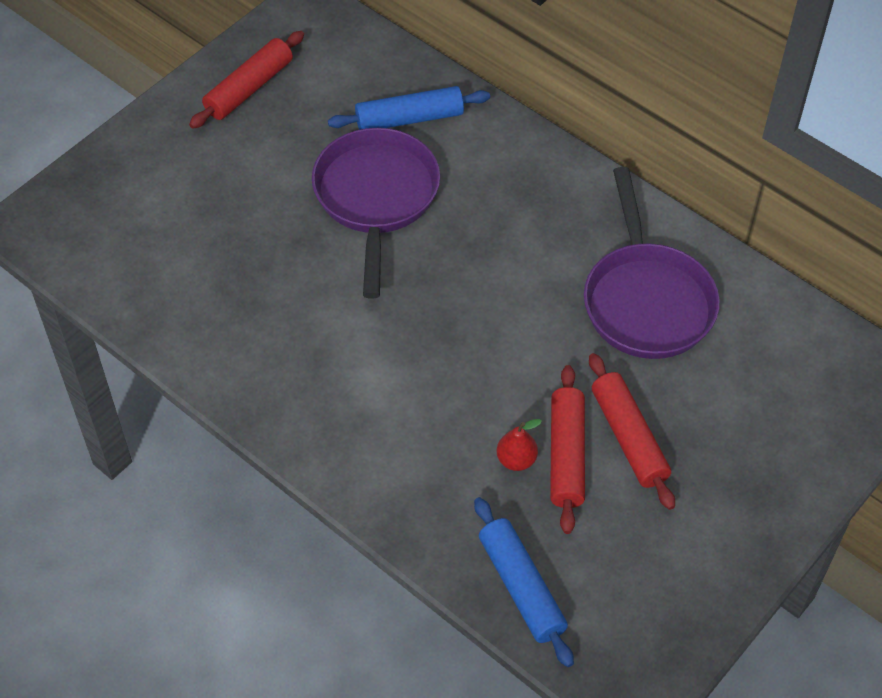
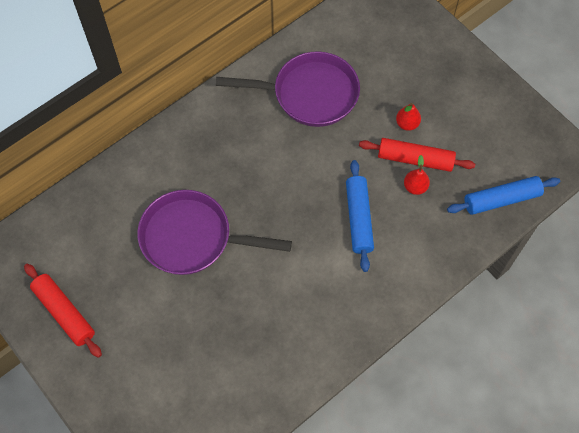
camera: 80 degrees left, 10 degrees up
blue rolling pin [328,86,490,130] -> blue rolling pin moved to [346,160,374,272]
red rolling pin [589,353,675,510] -> red pear [396,103,421,131]

